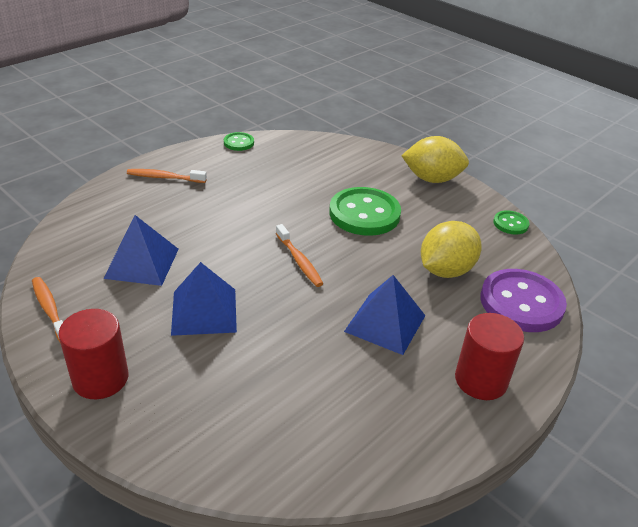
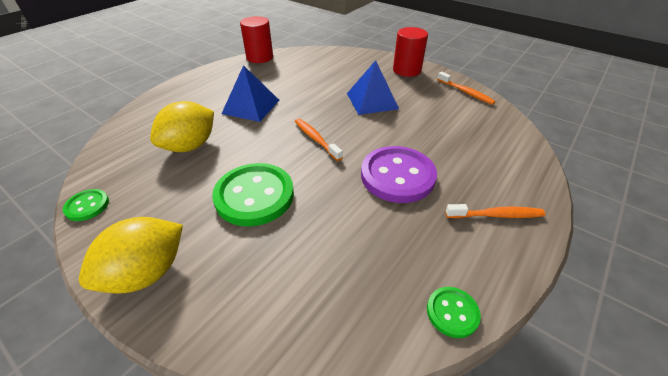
camera: 175 degrees right, 5 degrees up
blue pyramid [103,215,179,286] -> none
yellow lemon [401,136,469,183] -> yellow lemon turned 45 degrees counterclockwise [79,217,183,294]
red cylinder [455,313,524,400] -> red cylinder moved to [240,16,273,63]
purple button [480,269,567,332] -> purple button moved to [361,146,437,203]

